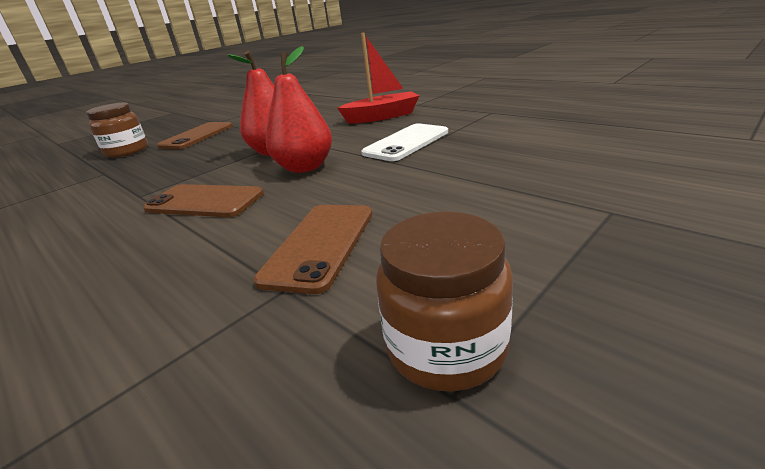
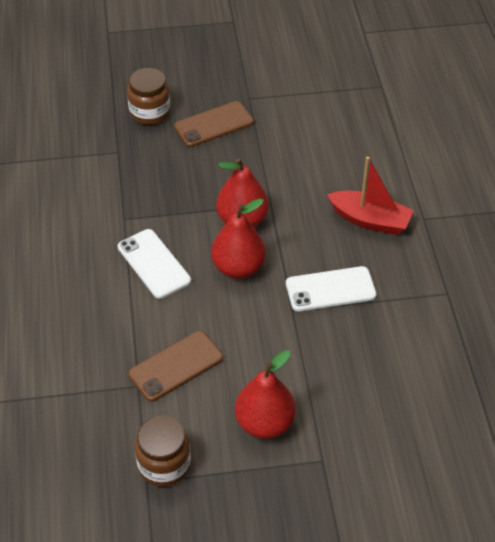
camera: 35 degrees right, 20 degrees up
brown phone [143,184,264,217] -> white phone [118,229,191,299]
none -> red pear [235,350,296,439]

